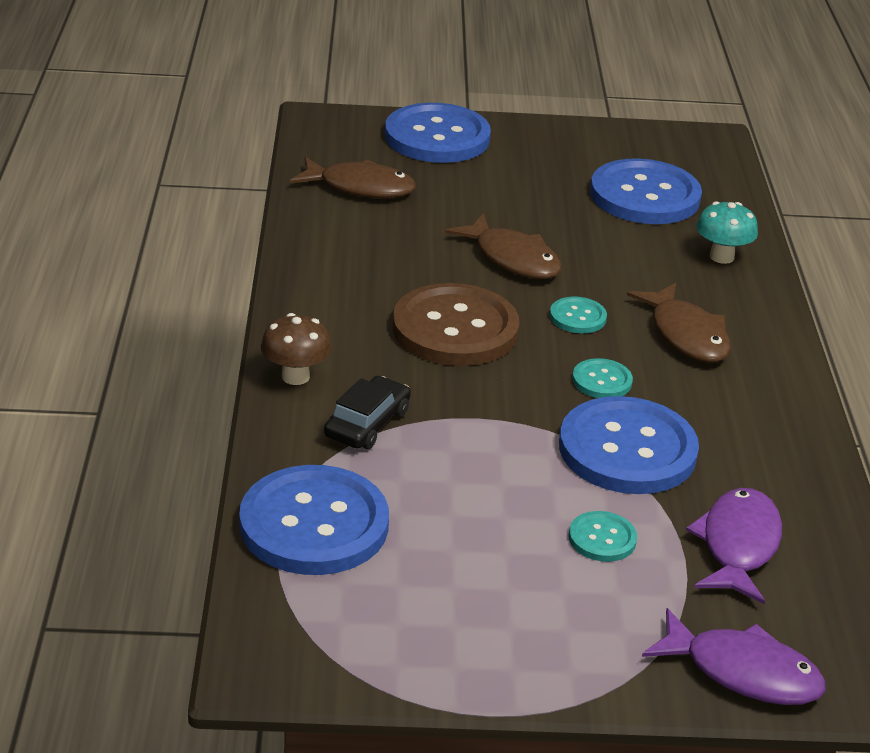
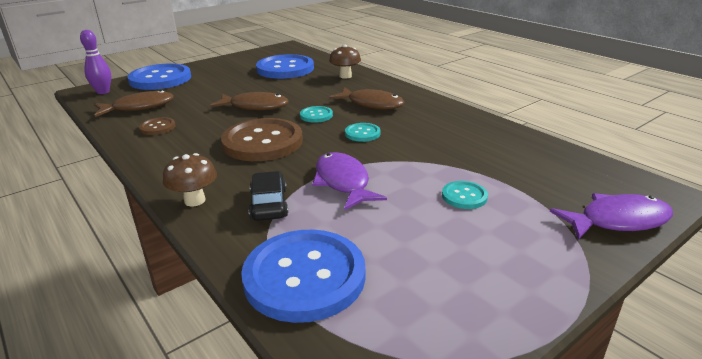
camera: 35 degrees left, 5 degrees down
blue button [559,396,699,494] -> none
purple fish [686,488,782,604] -> purple fish moved to [312,152,387,210]
turquoise mushroom [696,201,758,264] -> brown mushroom [329,45,361,79]
none -> purple bowling pin [80,30,111,94]
none -> brown button [139,117,175,135]

